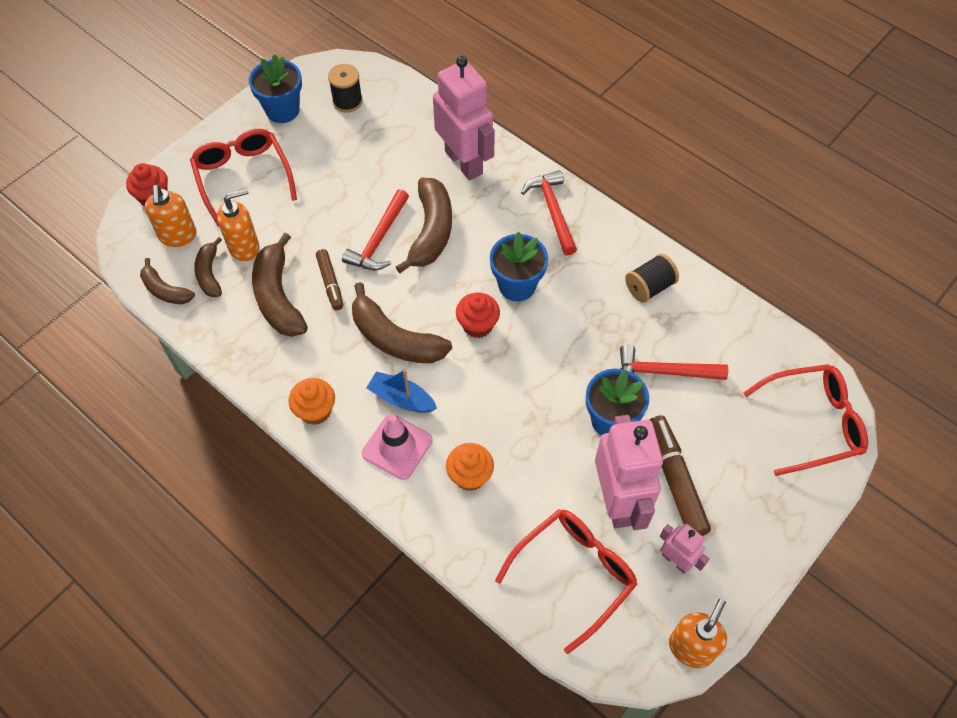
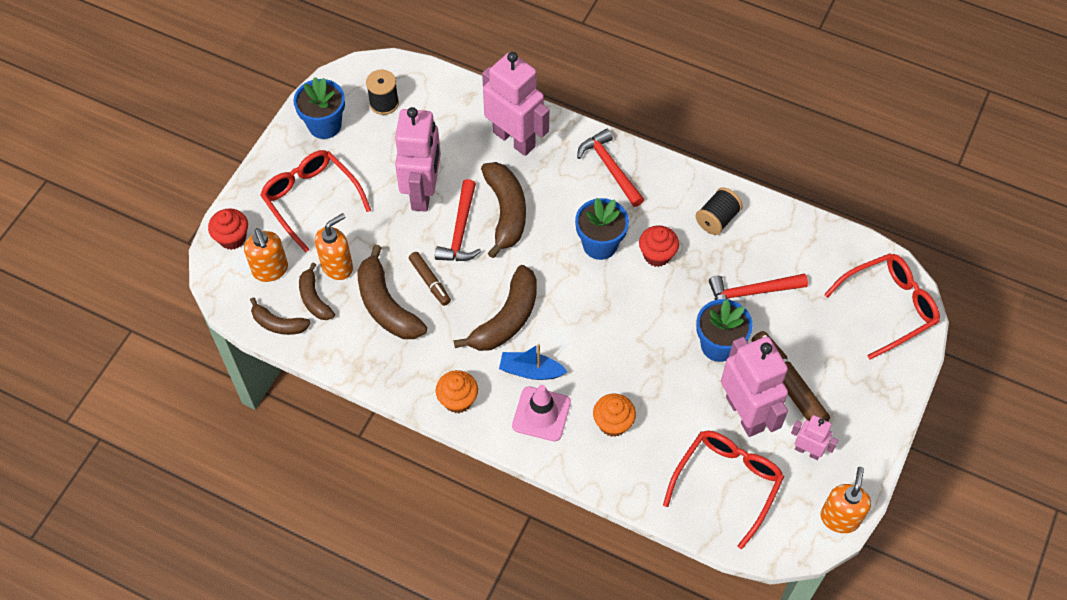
camera: 15 degrees left, 0 degrees up
brown banana [352,282,452,363] -> brown banana turned 75 degrees counterclockwise [453,265,537,351]
red cupcake [456,293,500,338] -> red cupcake moved to [639,225,679,267]
none -> pink robot [395,107,441,212]

